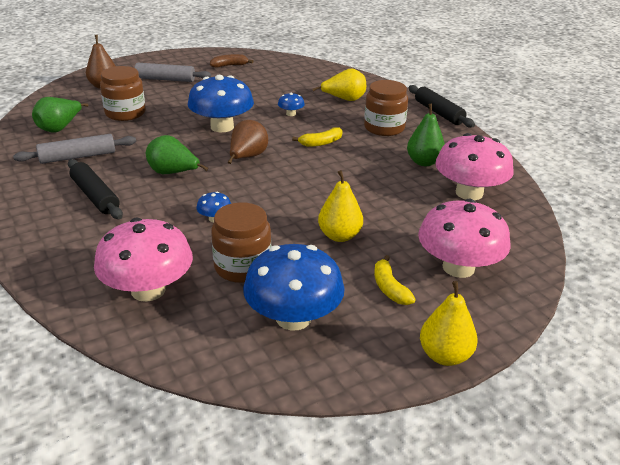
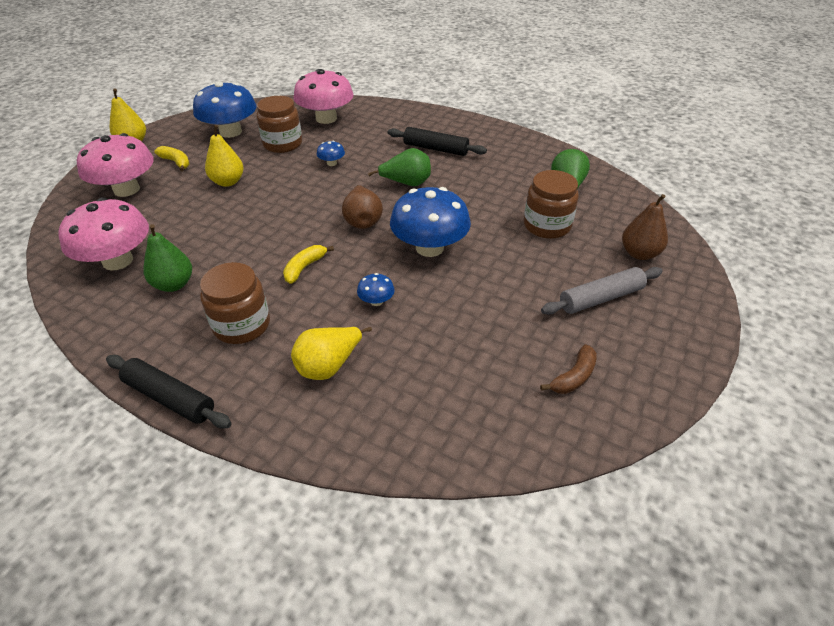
camera: 150 degrees right, 10 degrees up
grey rolling pin [13,134,136,164] -> none

